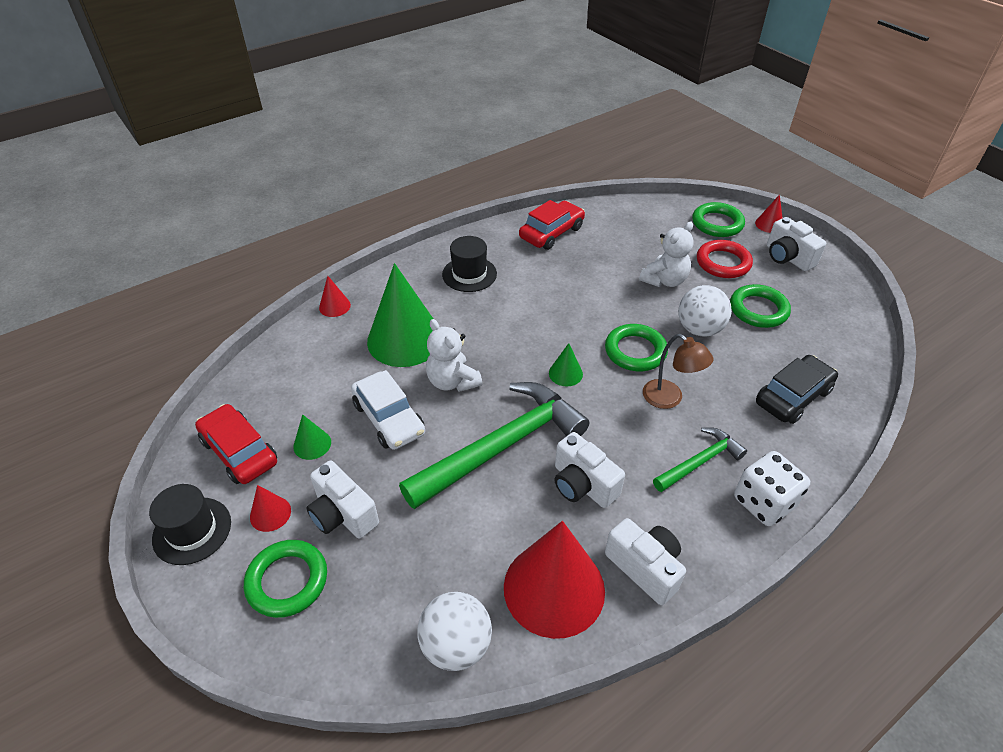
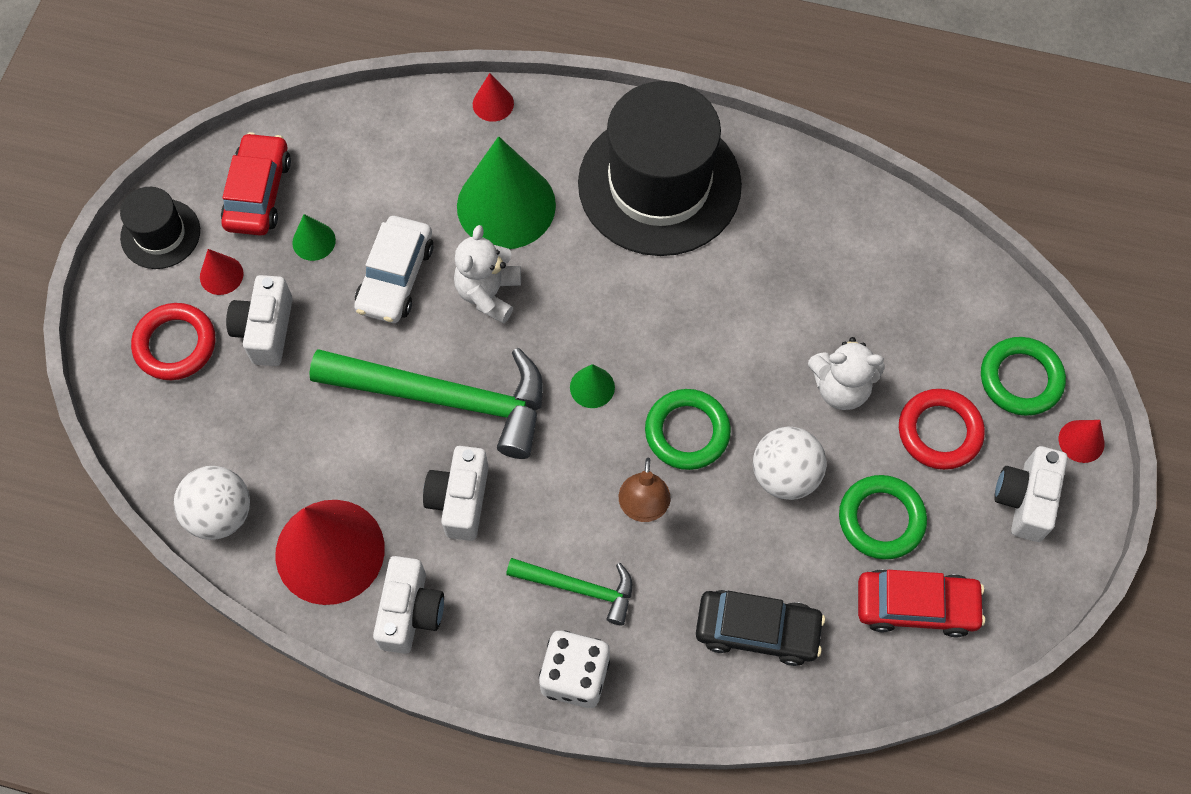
camera: 50 degrees right, 20 degrees up
green ring [244,540,327,618] -> red ring [131,303,215,380]
black hat [442,236,497,292] -> black hat [578,81,742,256], size x2.09
red car [519,200,585,250] -> red car moved to [858,569,985,637]

